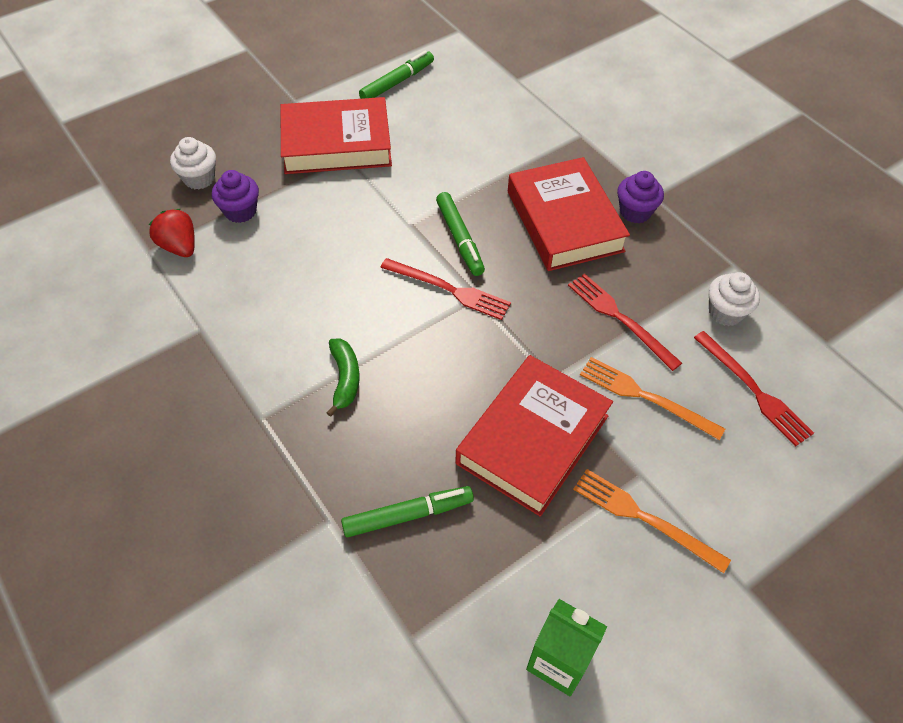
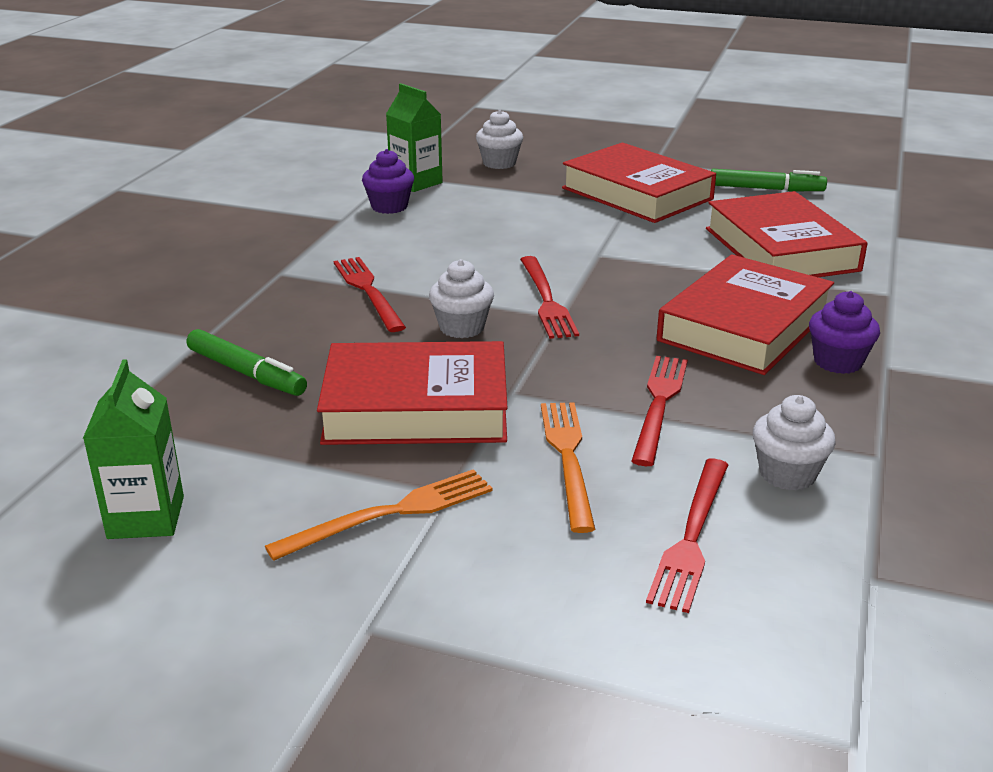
camera: 55 degrees right, 25 degrees down
red strawberry [149,209,195,257] -> green carton [386,83,443,192]
purple cupcake [212,170,259,223] -> purple cupcake moved to [362,149,414,214]
green banana [327,339,360,417] -> red fork [334,257,406,332]
green marker [436,192,485,276] -> none
orange fork [573,469,731,573] -> orange fork turned 60 degrees clockwise [265,469,493,561]
none -> white cupcake [429,259,494,338]
none -> red book [706,191,867,277]

